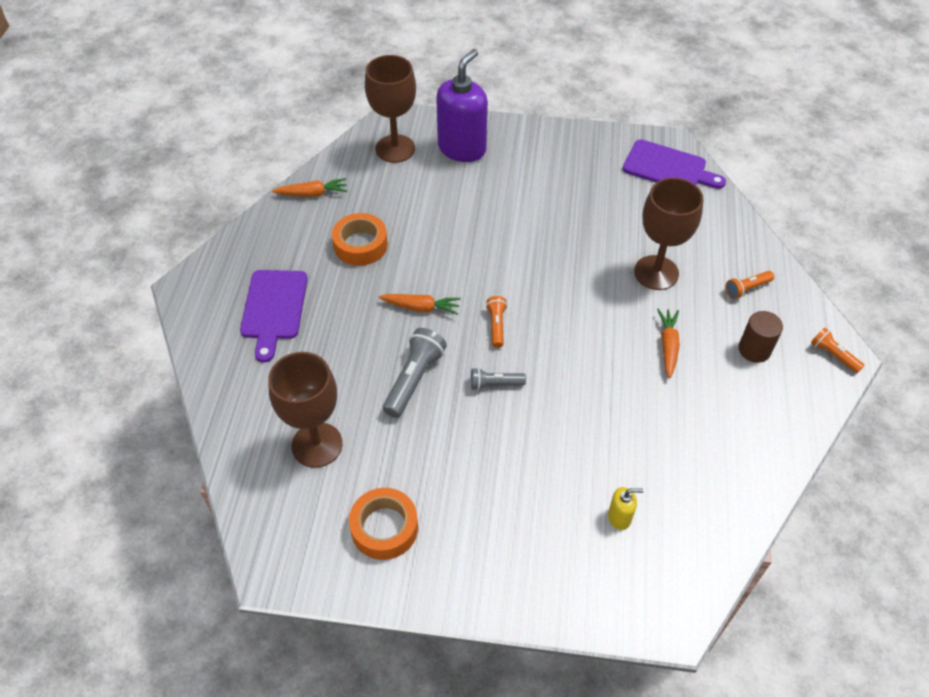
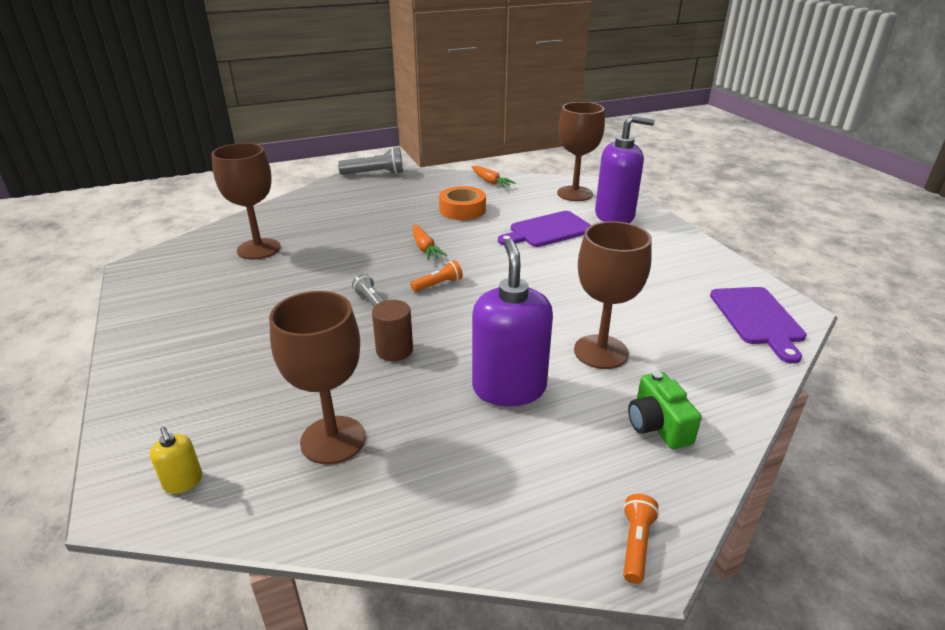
camera: 60 degrees right, 20 degrees down
purple cutting board [240,270,308,362] -> purple cutting board moved to [498,211,591,247]
orange tape [349,488,418,560] -> none
grey flashlight [383,328,447,418] -> grey flashlight moved to [338,147,403,175]
yellow soap dispenser [608,487,644,530] -> yellow soap dispenser moved to [150,427,202,494]
orange carrot [657,309,680,378] -> purple soap dispenser [472,239,553,406]
orange flashlight [726,271,774,299] -> green camera [628,372,702,449]
brown cylinder [739,311,783,363] -> brown cylinder moved to [372,300,413,361]
none -> brown goblet [269,291,366,464]

